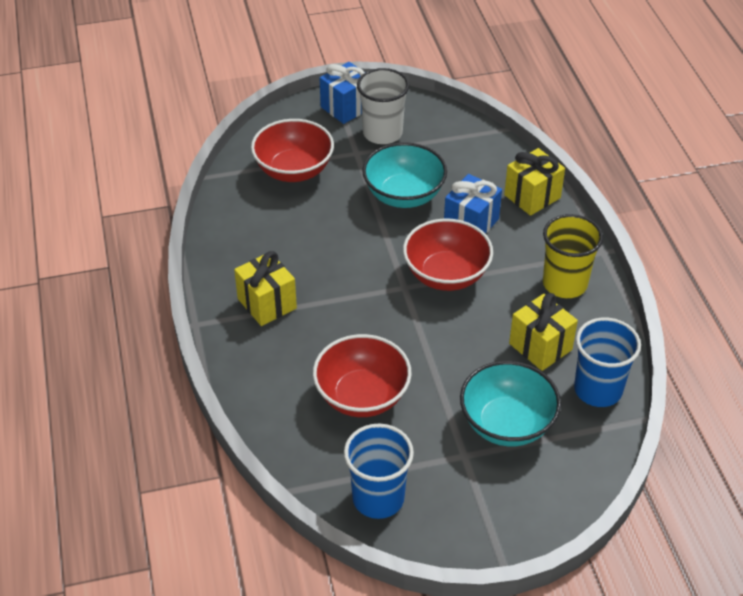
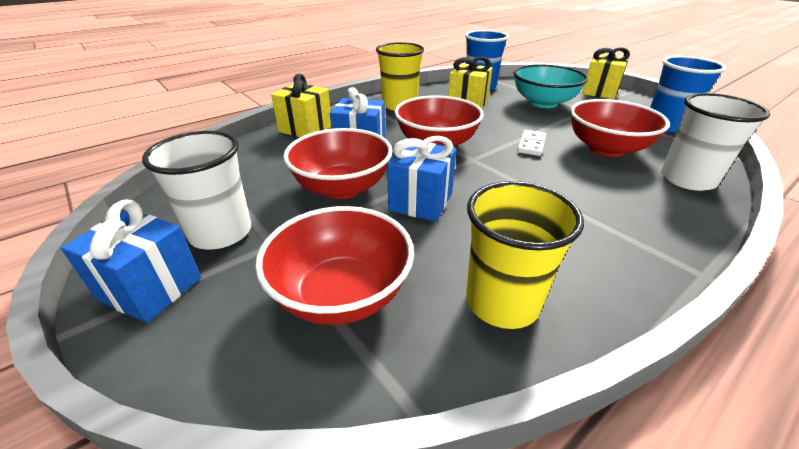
camera: 115 degrees left, 10 degrees down
yellow gift [234,251,297,326] -> yellow gift moved to [582,47,630,99]
turquoise bowl [362,142,447,208] -> red bowl [283,128,392,199]
none -> blue gift [387,136,456,222]
none -> yellow cup [466,181,584,329]
none -> white domino [517,130,546,156]
none -> white cup [661,93,770,191]

